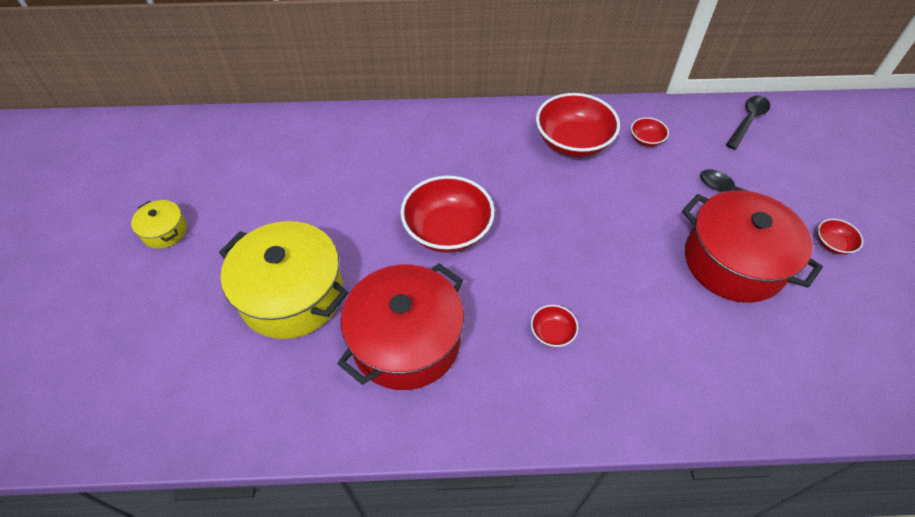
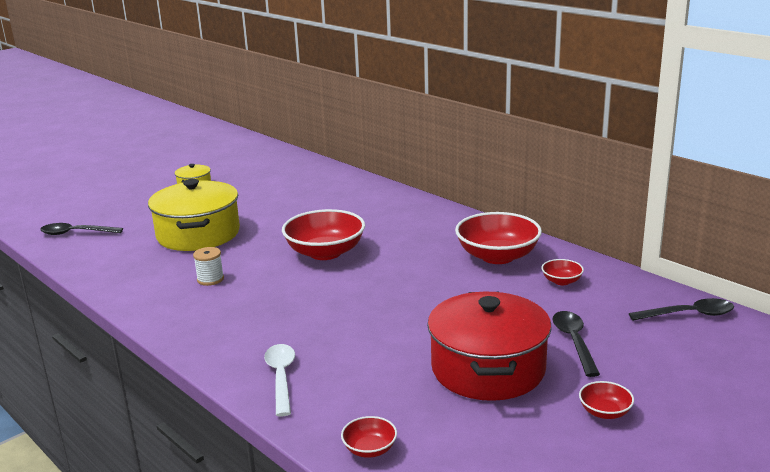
camera: 50 degrees right, 30 degrees down
red pot [337,263,464,390] -> white spool [193,247,224,286]
red bowl [531,305,578,347] -> red bowl moved to [341,416,397,458]
none -> black spoon [40,223,123,235]
none -> white spoon [264,344,295,417]

